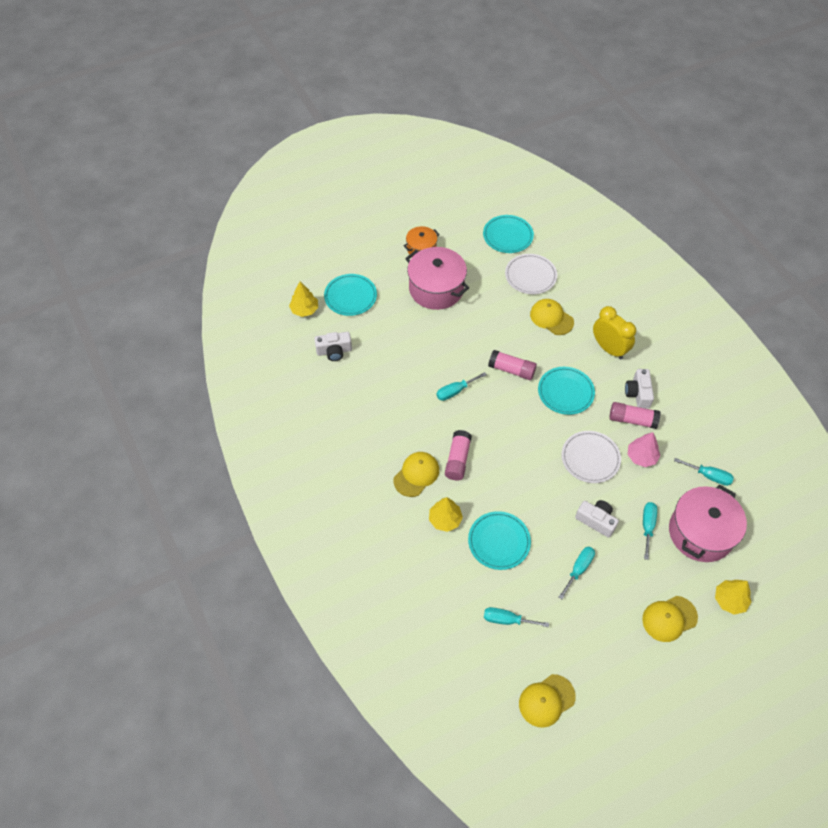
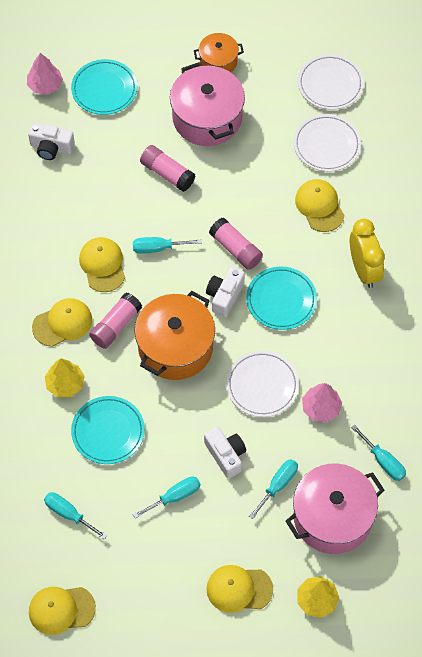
camera: 25 degrees right, 5 degrees up
yellow tree [289,282,318,317] -> pink tree [27,53,63,95]
turquoise plate [483,215,534,253] -> white plate [298,54,364,110]
pink glue stick [609,402,660,429] -> pink glue stick moved to [140,145,195,192]
white camera [625,369,654,408] -> white camera moved to [206,267,245,317]
none -> yellow cap [79,237,125,292]
none -> orange pot [134,291,215,380]

